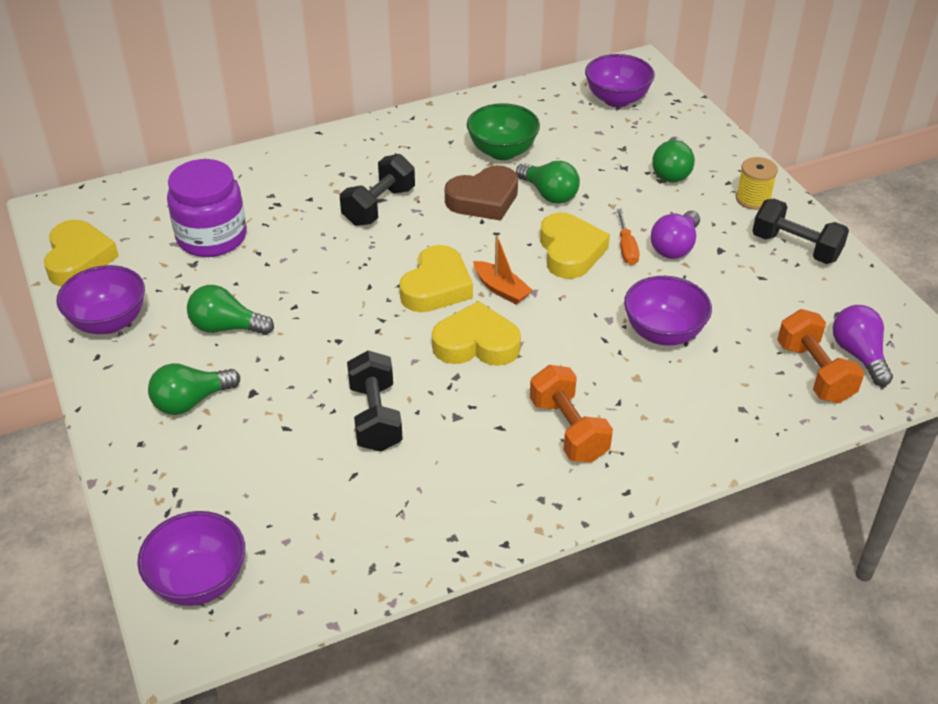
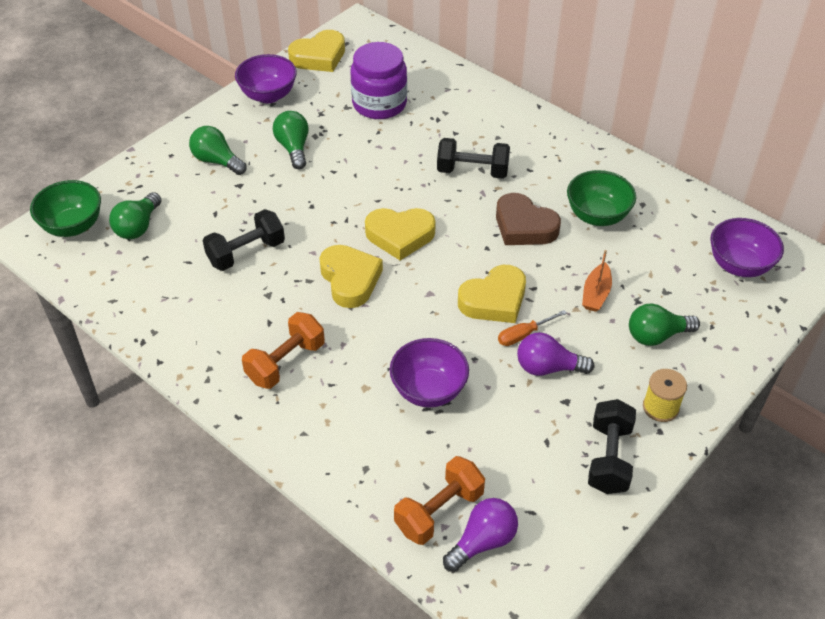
camera: 65 degrees right, 5 degrees up
purple bowl [137,511,245,606] -> green bowl [30,180,101,237]
orange boat [473,235,533,304] -> orange boat moved to [582,250,612,312]
green light bulb [516,161,580,204] -> green light bulb moved to [109,192,161,239]

